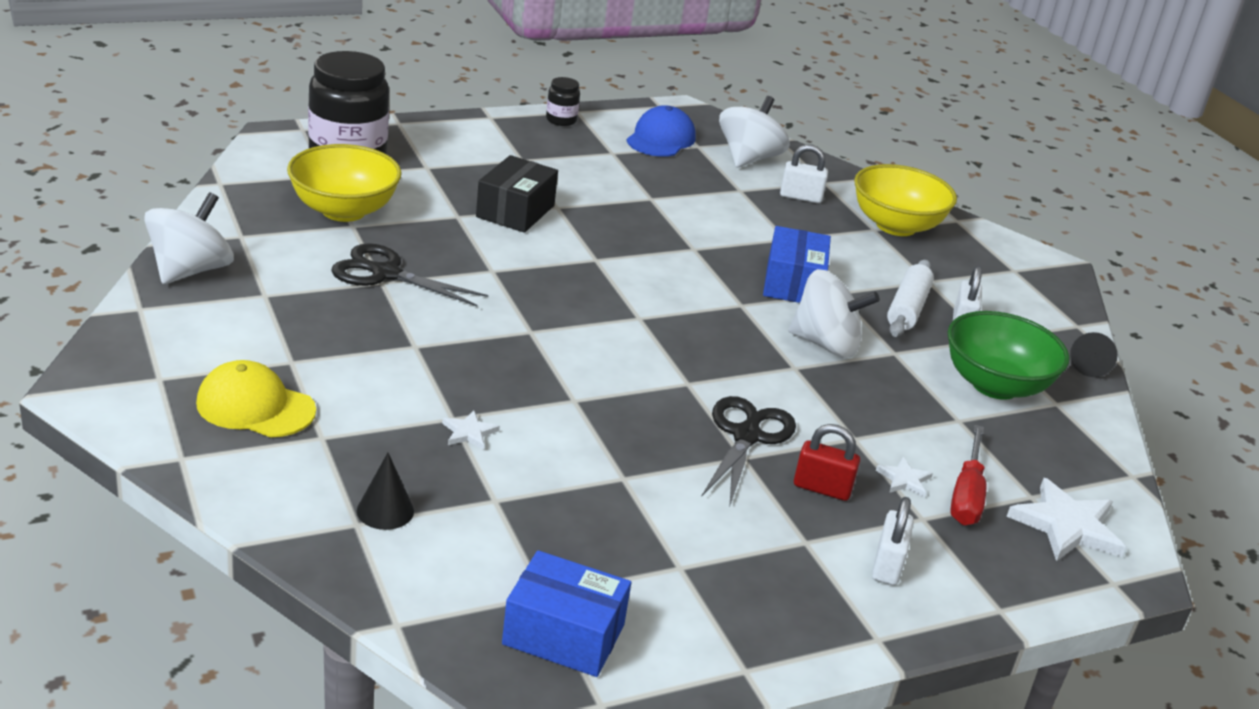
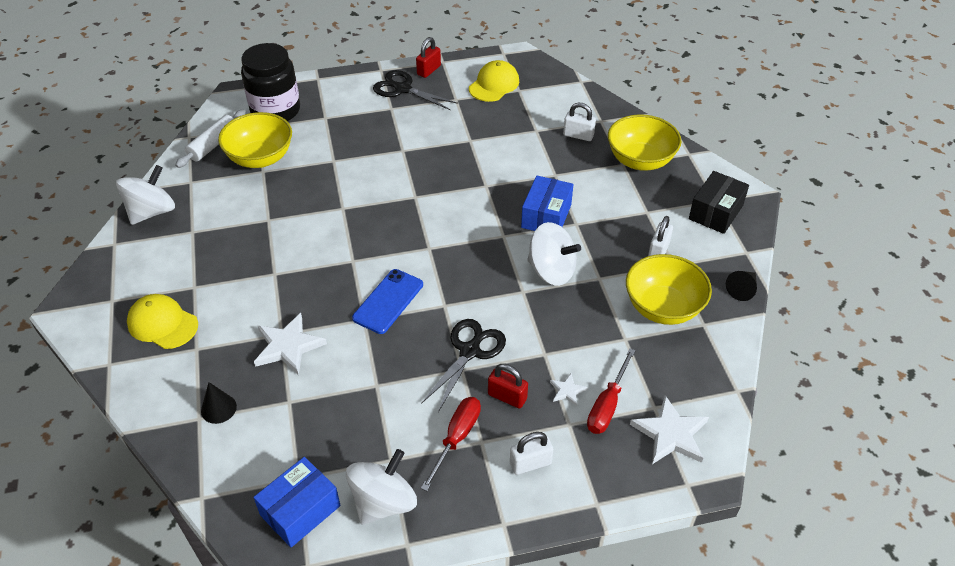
camera: 15 degrees right, 15 degrees up
black scissors [331,243,488,307] -> black scissors moved to [373,70,458,110]
white star [442,411,500,450] -> white star [254,313,327,375], size x1.99
black box [476,155,558,233] -> black box moved to [689,171,749,234]
blue box [502,550,631,677] -> blue box turned 75 degrees counterclockwise [253,457,340,547]
black jar [546,77,580,126] -> red padlock [416,37,441,78]
blue cap [626,105,696,157] -> yellow cap [469,60,519,102]
white spinning top [719,96,790,168] -> white spinning top moved to [346,449,417,525]
white padlock [872,497,914,585] -> white padlock turned 45 degrees clockwise [510,432,553,475]
white rolling pin [887,260,934,337] -> white rolling pin moved to [175,110,246,168]
green bowl [948,311,1070,400] -> yellow bowl [626,254,712,325]
none -> blue phone [352,269,423,334]
none -> red screwdriver [421,397,481,491]

